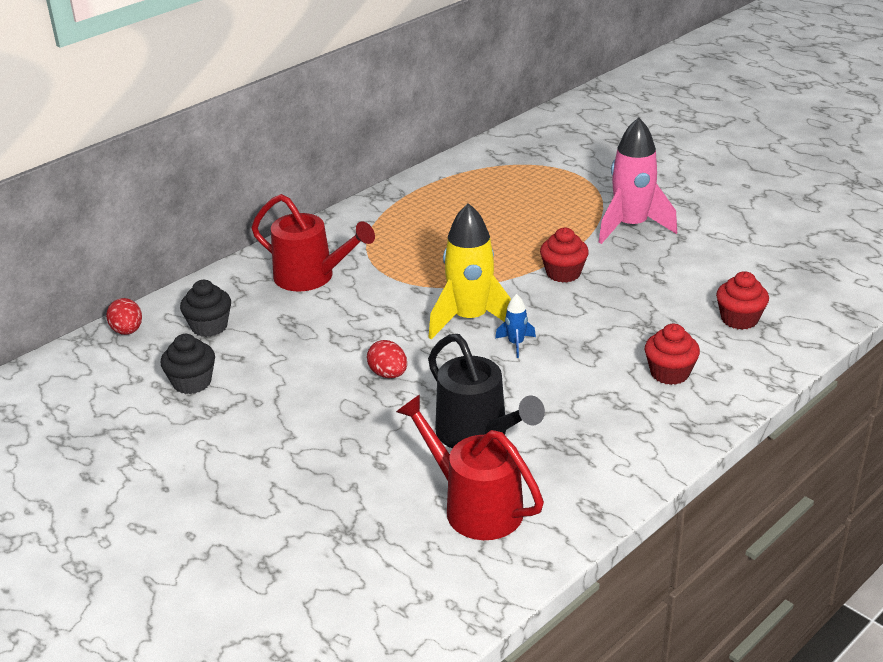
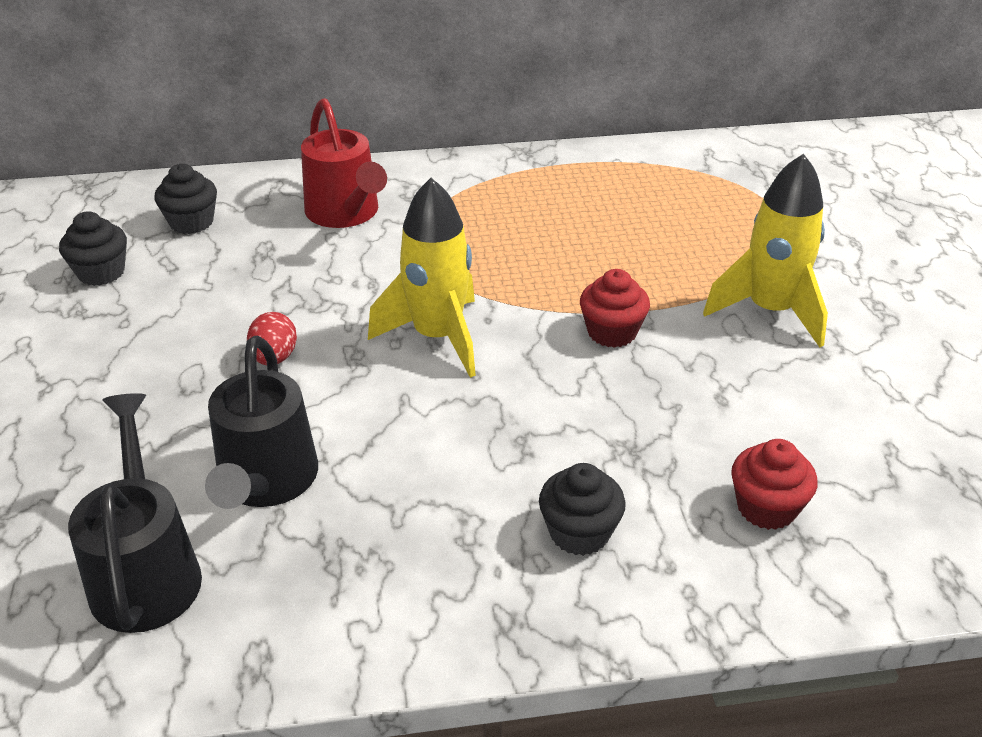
camera: 35 degrees right, 5 degrees up
red egg [106,298,142,335] -> none
red watering can [396,394,544,540] -> black watering can [68,393,202,633]
blue rocket [495,294,536,358] -> none
pink rocket [598,117,677,244] -> yellow rocket [703,154,828,347]
red cupcake [645,324,700,385] -> black cupcake [539,463,626,556]

